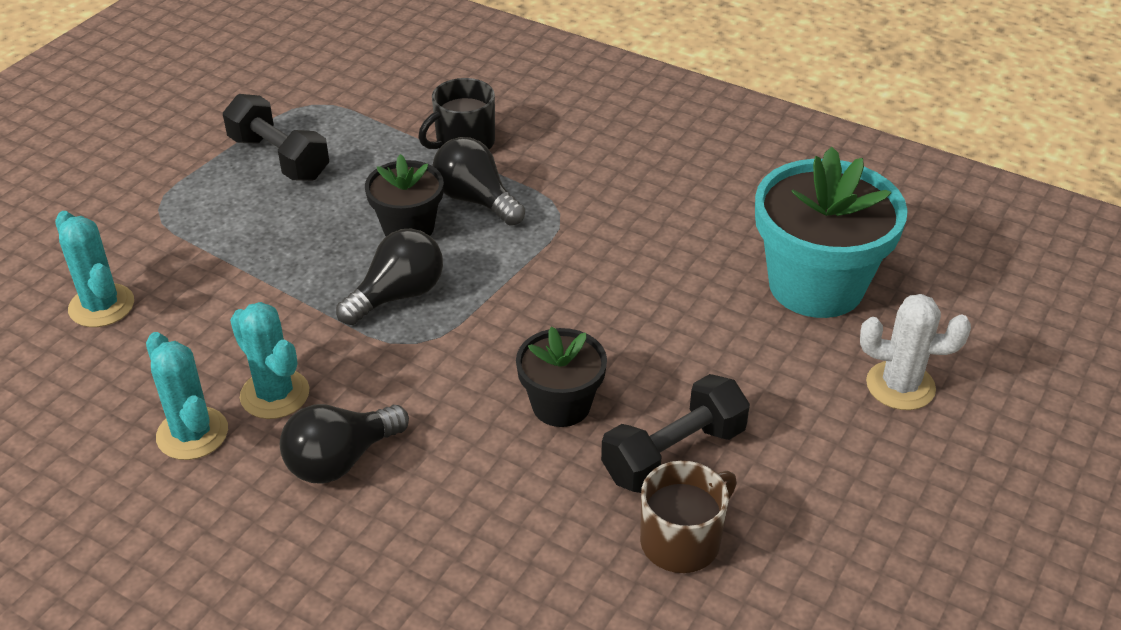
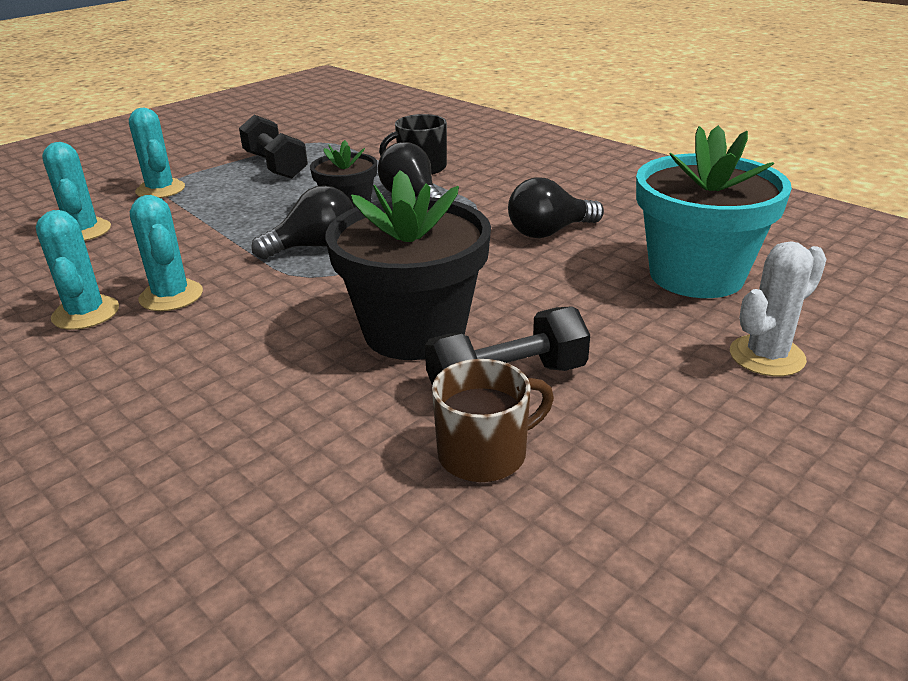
camera: 15 degrees right, 10 degrees down
black light bulb [280,404,409,484] -> black light bulb moved to [508,178,604,238]
black flower pot [516,326,607,427] -> black flower pot [325,170,491,360], size x1.77
white cactus [860,294,971,410] -> white cactus turned 60 degrees counterclockwise [730,241,826,376]
none -> turquoise cactus [129,108,185,198]

